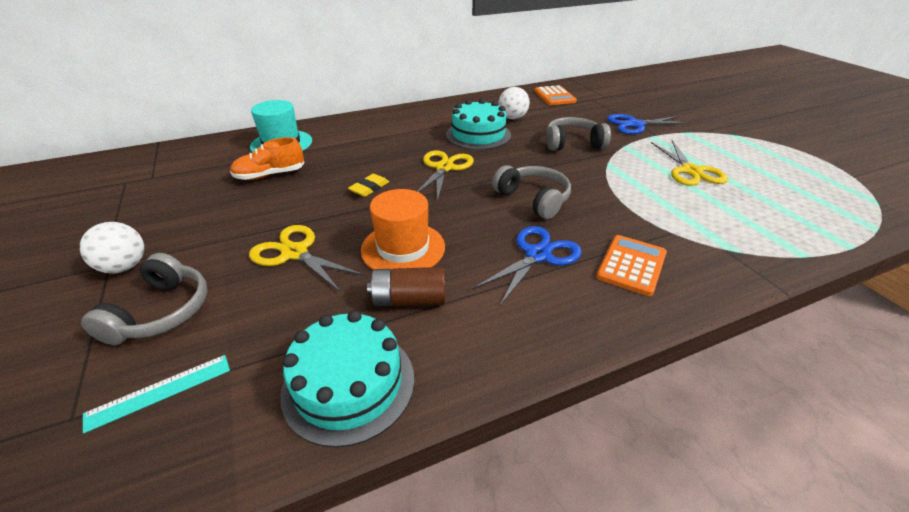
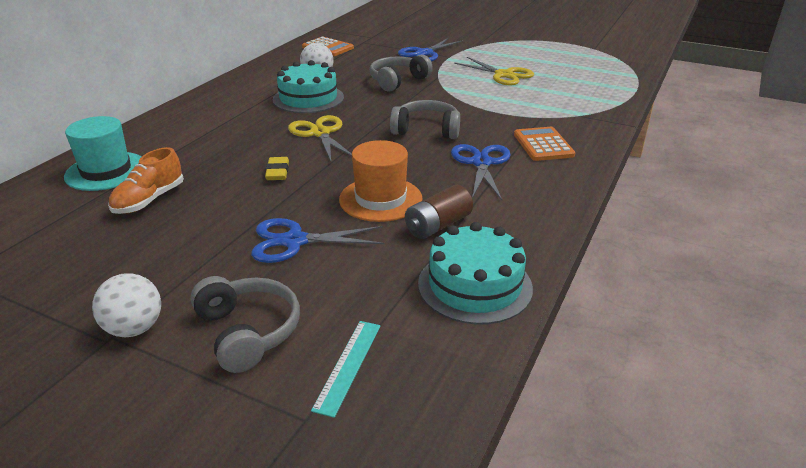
camera: 40 degrees left, 5 degrees down
yellow scissors [249,225,365,293] -> blue scissors [251,218,384,263]

